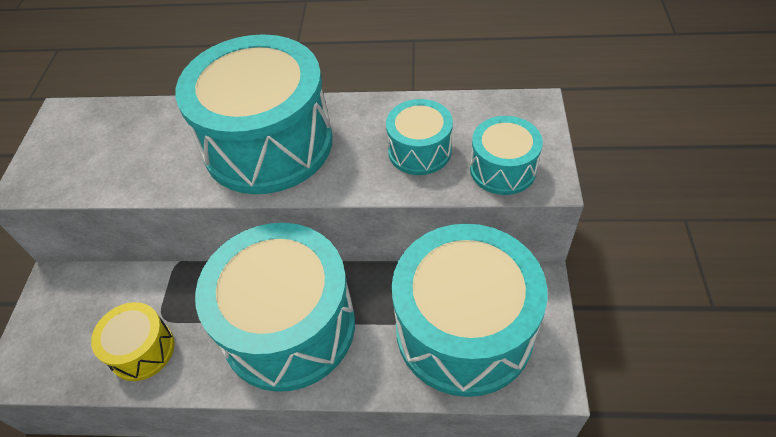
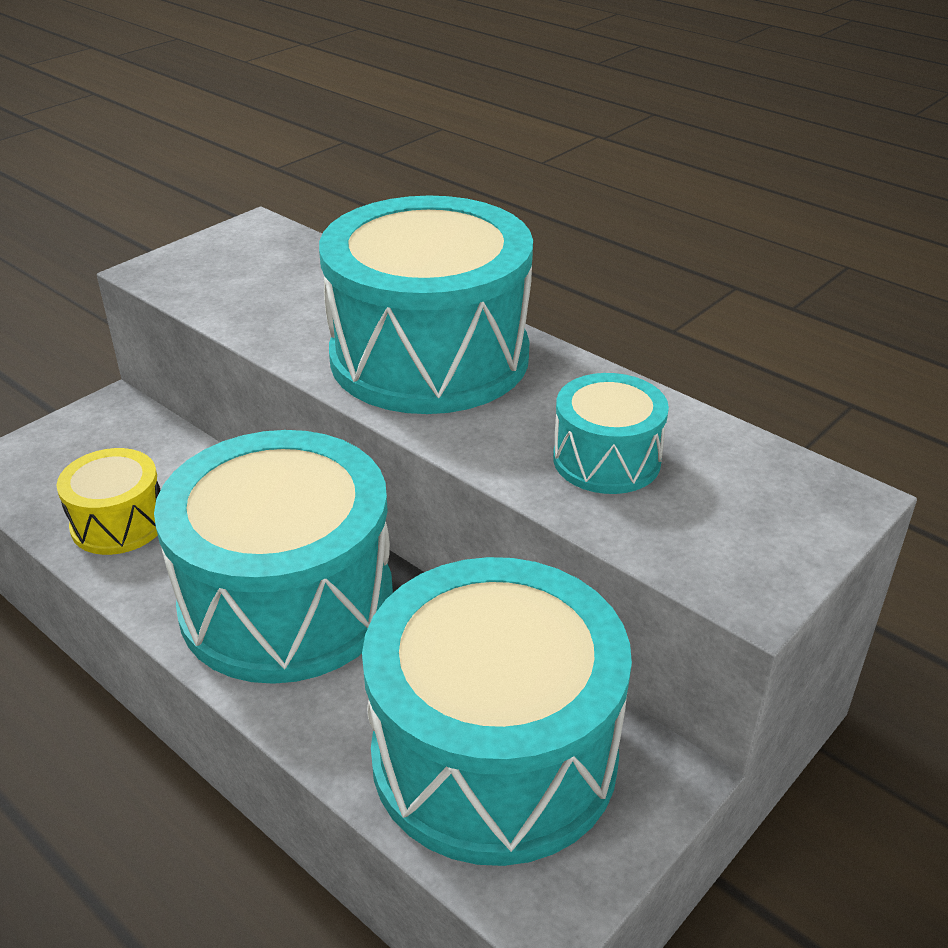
camera: 35 degrees right, 15 degrees down
turquoise drum [470,116,543,195] -> none

